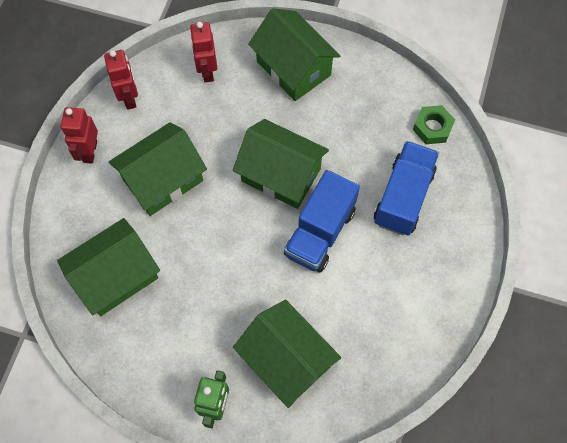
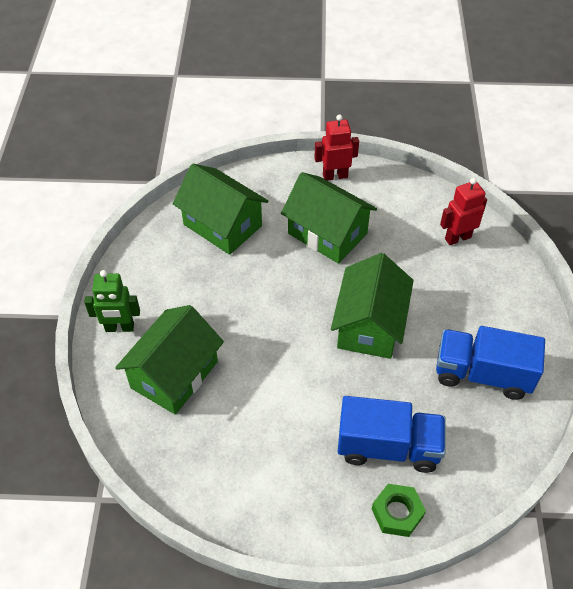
camera: 75 degrees right, 15 degrees down
red robot [104,50,138,110] -> none
green house [248,8,340,101] -> none
blue truck [284,170,360,273] -> blue truck moved to [436,326,545,400]
green nut [413,105,455,144] -> green nut moved to [372,484,426,537]

